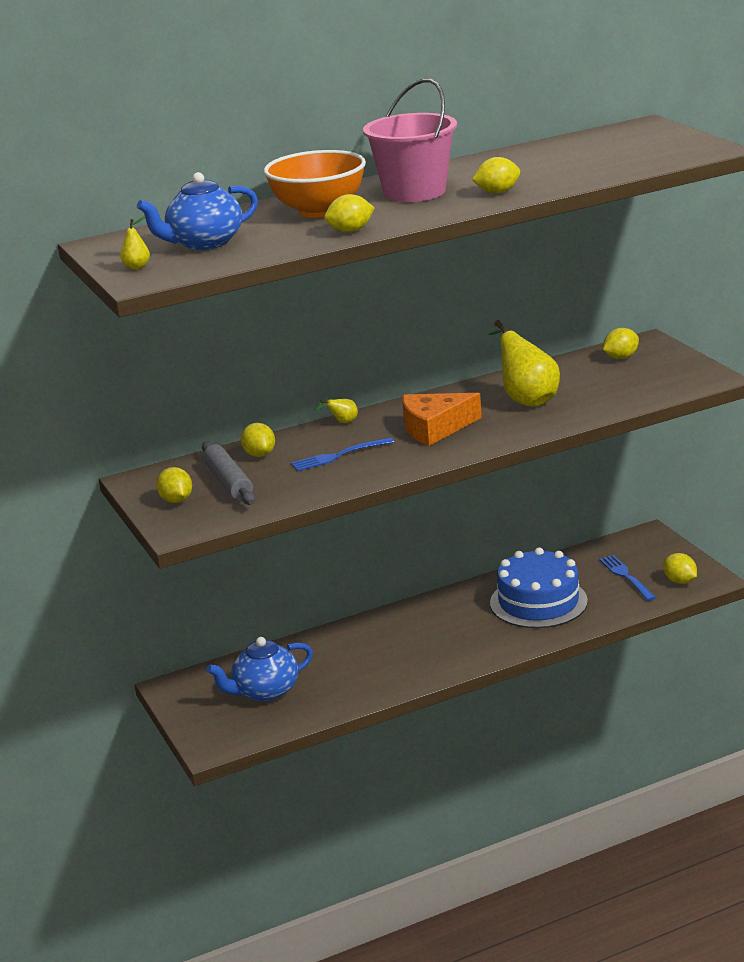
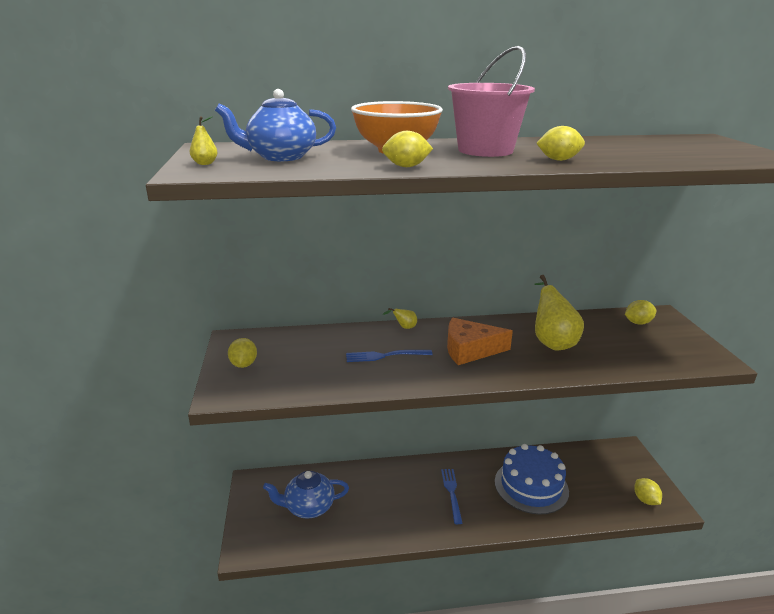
camera: 15 degrees right, 0 degrees up
grey rolling pin [202,442,255,505] -> none
yellow lemon [241,423,275,457] -> none
blue fork [599,555,656,601] -> blue fork moved to [441,469,462,524]

